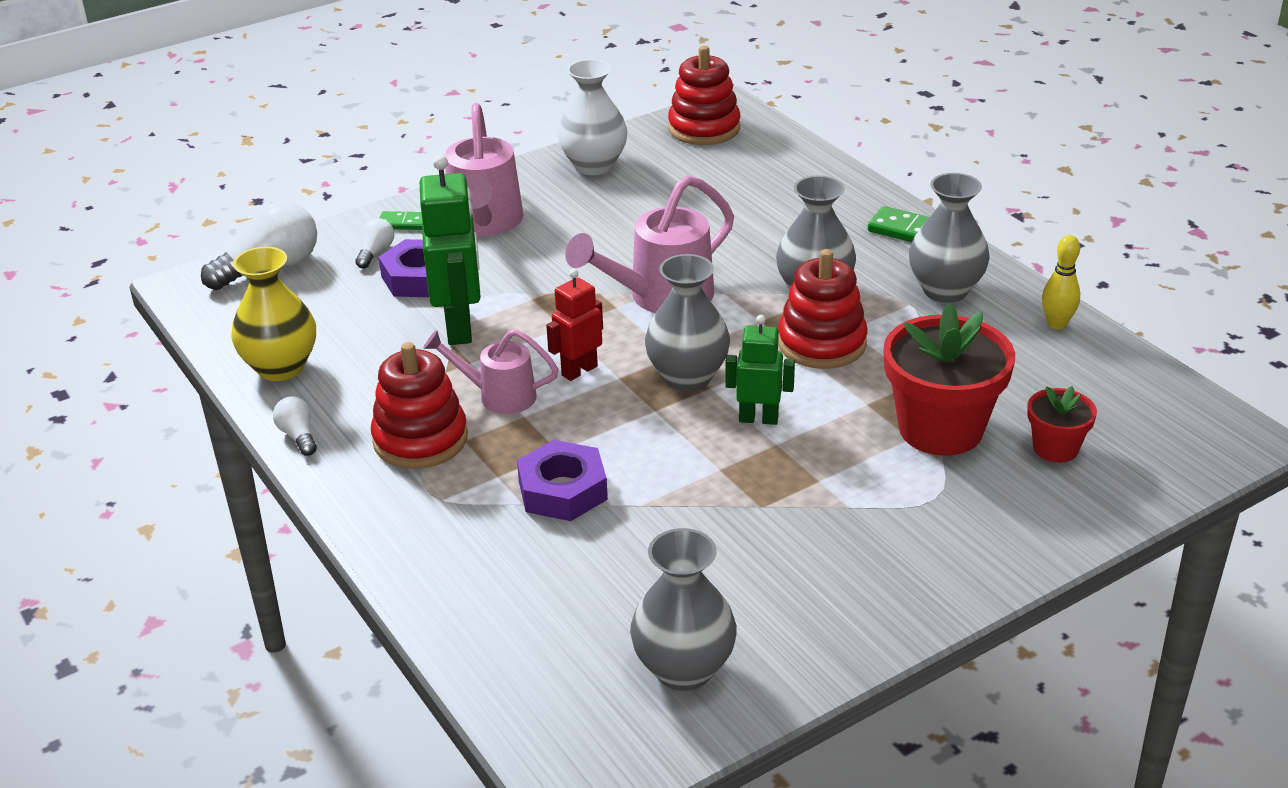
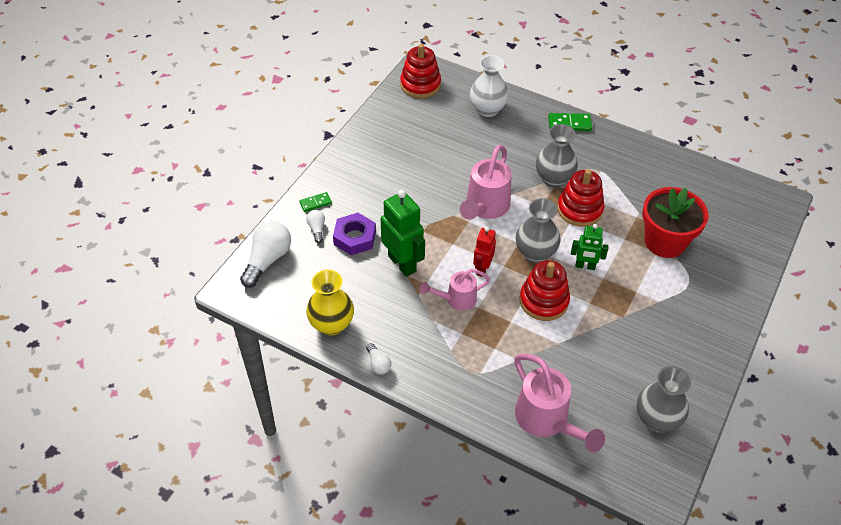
camera: 30 degrees left, 15 degrees up
white light bulb [273,396,317,456] -> white light bulb turned 150 degrees counterclockwise [366,343,391,374]
red stacking toy [371,342,468,469] -> red stacking toy moved to [519,260,570,321]
pink watering can [445,103,524,237] -> pink watering can moved to [514,354,605,452]
purple nut [517,440,608,521] -> none
white vase [558,59,628,175] -> white vase moved to [470,55,509,117]
green robot [725,315,795,425] -> green robot turned 150 degrees counterclockwise [571,224,609,270]
grey vase [909,173,990,303] -> none
red flower pot [1027,386,1097,463] -> none
yellow bowling pin [1042,235,1080,329] -> none

